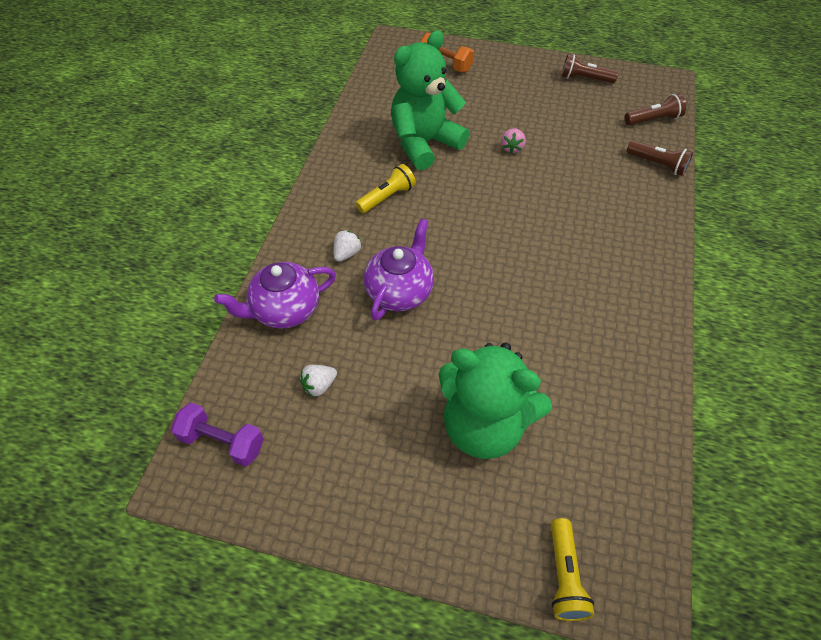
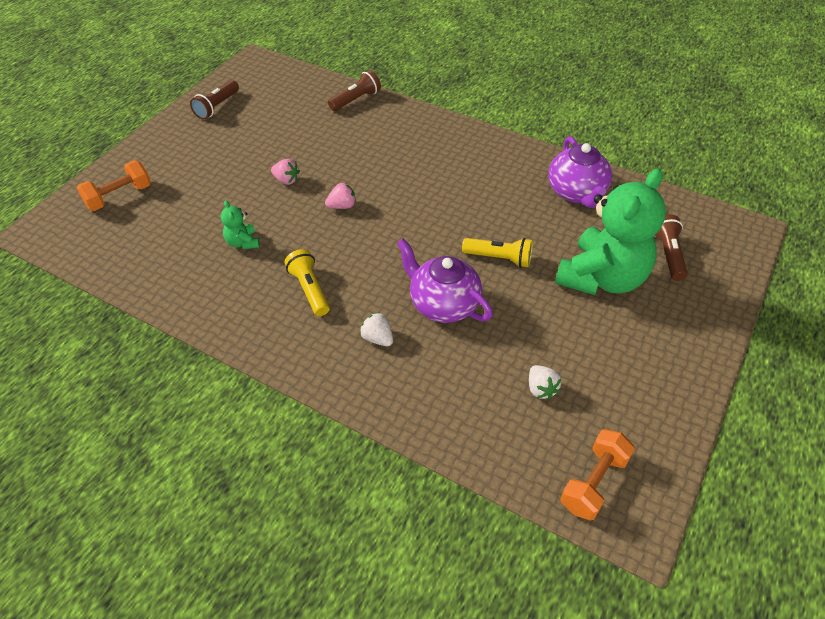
camera: 75 degrees left, 5 degrees down
purple dumbbell [171,403,264,467] -> orange dumbbell [560,429,635,520]
purple teapot [214,262,336,329] -> purple teapot moved to [548,136,612,208]
green teddy bear [391,30,469,170] -> green teddy bear [221,200,259,249], size x0.41
yellow flashlight [551,518,594,621] -> yellow flashlight moved to [462,238,533,268]
brown flashlight [625,93,686,125] -> brown flashlight moved to [654,215,688,281]
none -> pink strawberry [325,182,356,209]

